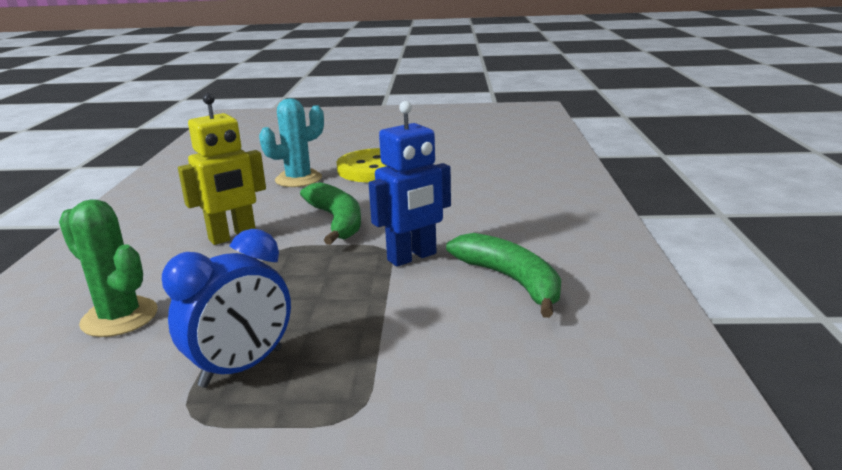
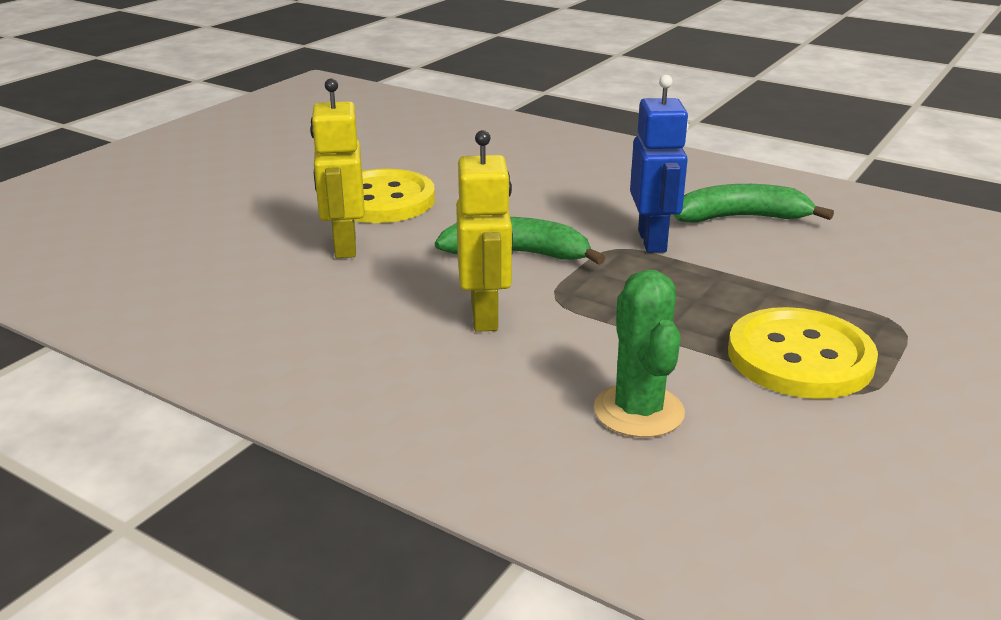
camera: 60 degrees left, 5 degrees up
green cactus [59,199,158,337] -> green cactus turned 75 degrees counterclockwise [594,269,685,438]
blue clock [162,229,291,388] -> yellow button [728,307,878,399]
turquoise cactus [259,98,324,187] -> yellow robot [310,78,365,258]

